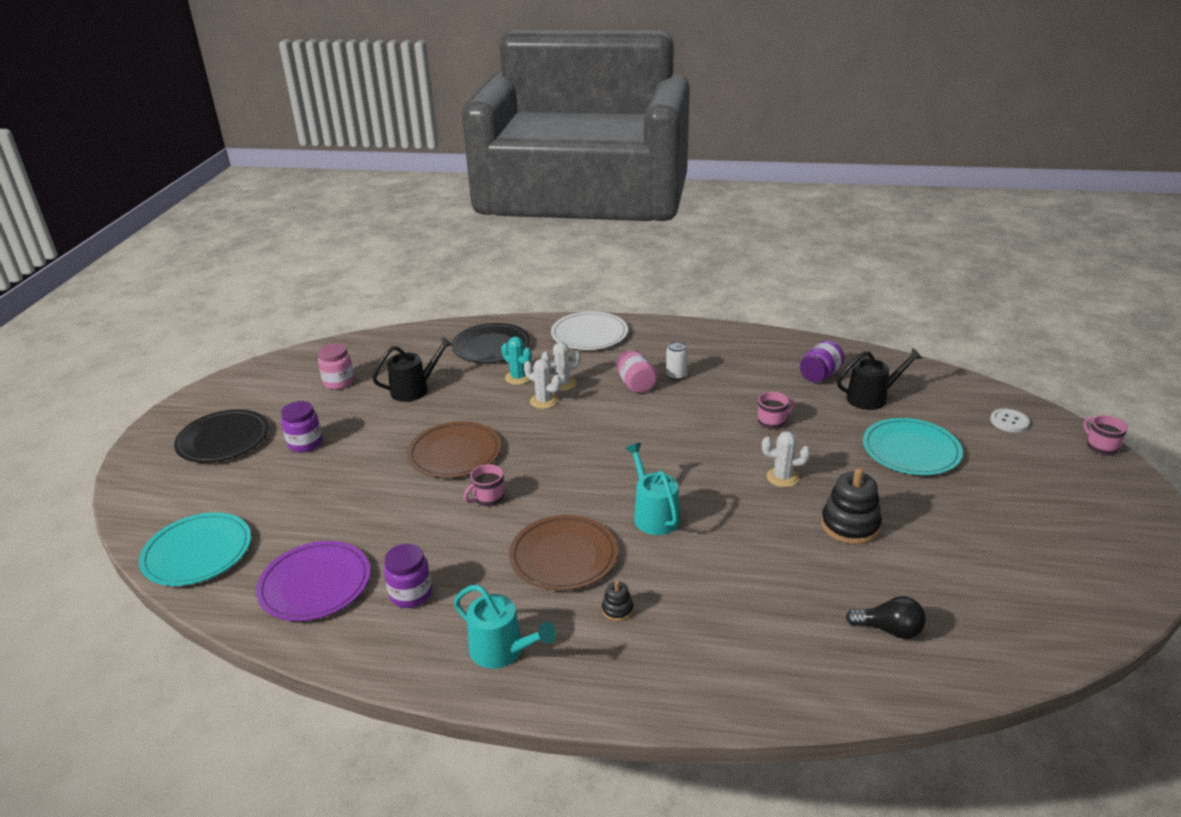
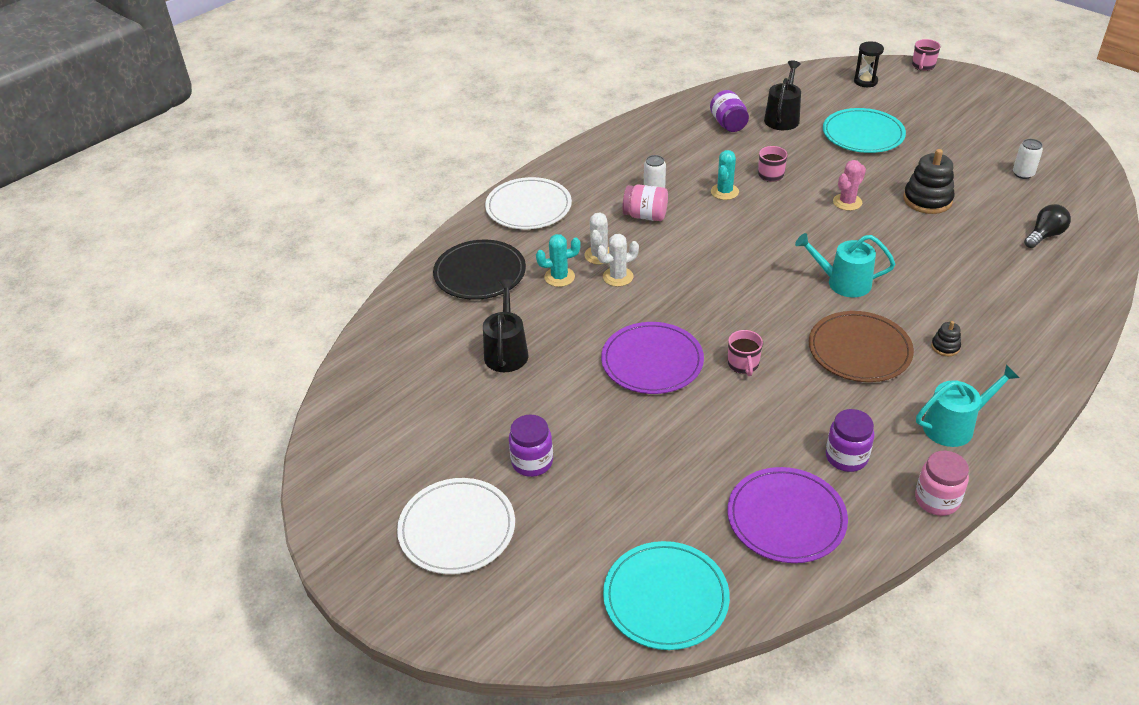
camera: 55 degrees left, 10 degrees up
black plate [174,409,269,463] -> white plate [397,478,515,574]
pink jar [318,343,354,390] -> pink jar moved to [915,451,969,516]
brown plate [407,421,501,478] -> purple plate [601,322,704,394]
white cactus [762,431,810,487] -> pink cactus [833,160,866,211]
white button [990,409,1030,432] -> black hourglass [854,41,884,87]
pink mug [1083,415,1128,456] -> pink mug turned 75 degrees counterclockwise [912,39,941,71]
none -> turquoise cactus [711,150,739,200]
none -> white can [1013,139,1043,179]

